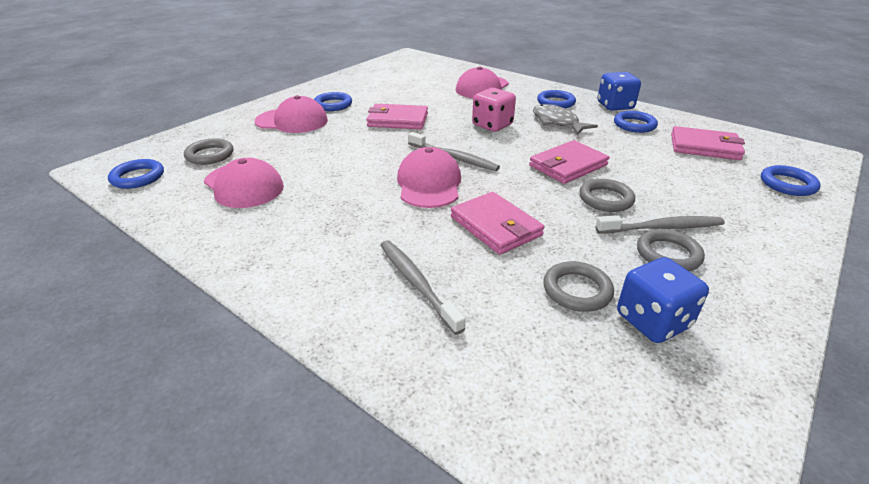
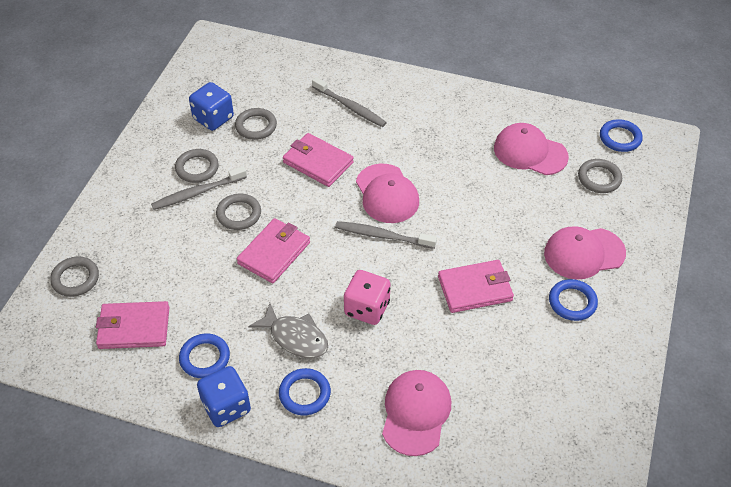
camera: 160 degrees right, 15 degrees up
blue ring [761,165,821,196] -> grey ring [50,257,99,297]

